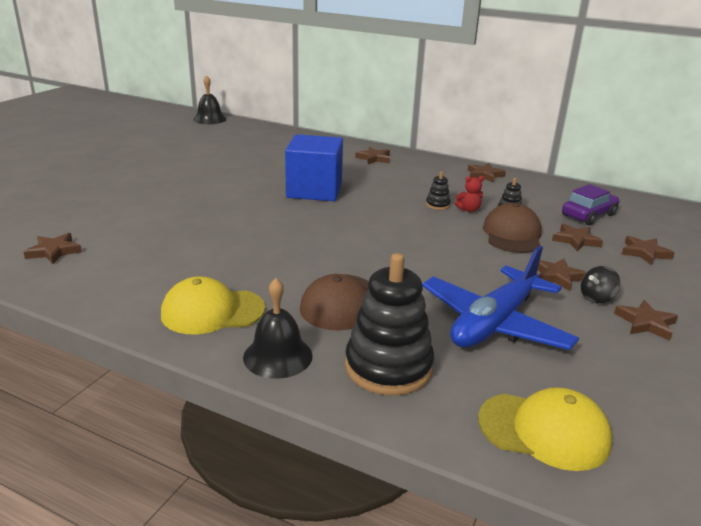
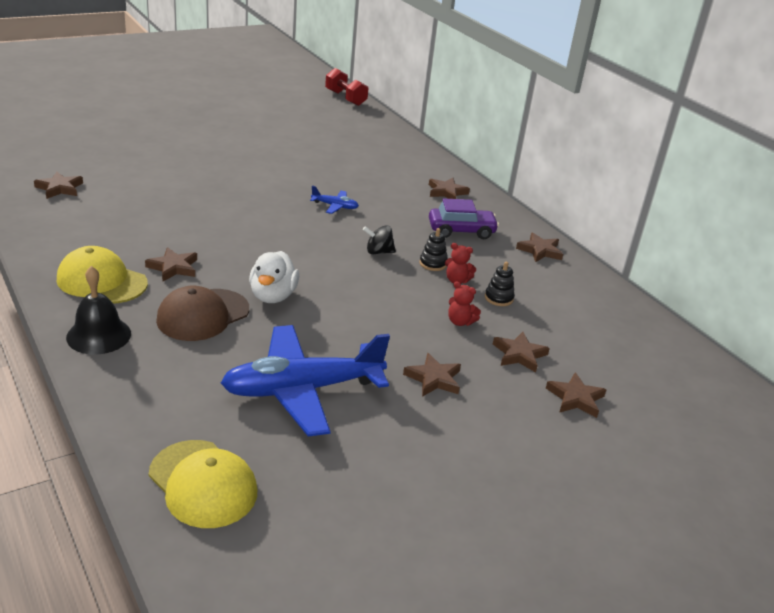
camera: 30 degrees right, 5 degrees up
black bell [193,75,227,124] -> red dumbbell [325,68,368,106]
blue cube [285,134,343,201] -> blue plane [310,186,359,214]
black stacking toy [345,253,434,396] -> none
brown cap [483,203,542,253] -> red teddy bear [448,281,481,326]
purple car [562,184,619,225] -> purple car moved to [429,198,499,239]
black spinning top [581,266,620,303] -> black spinning top moved to [363,225,396,255]
brown star [614,300,678,341] -> brown star moved to [145,247,197,281]
none -> white duck [249,251,299,303]

